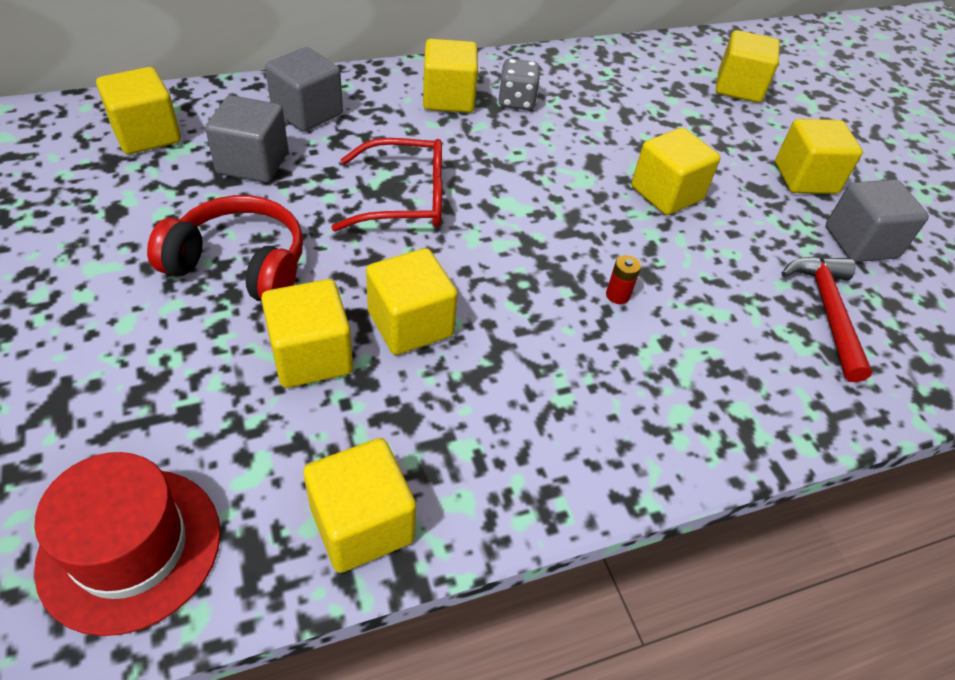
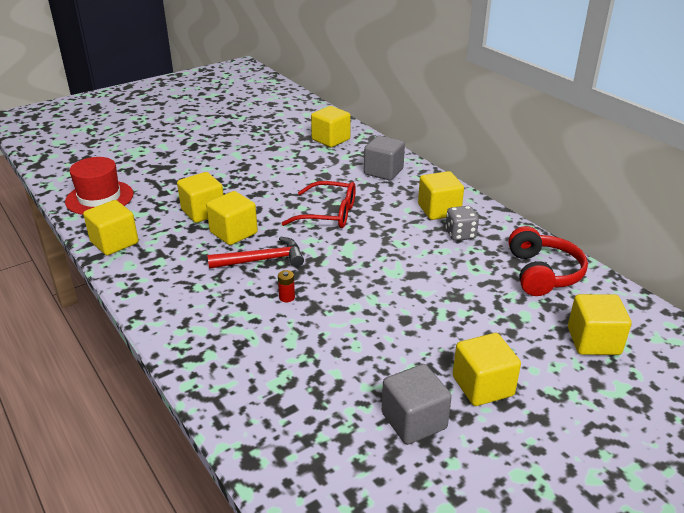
camera: 80 degrees right, 15 degrees down
red headphones [147,195,303,301] -> red headphones moved to [508,226,588,296]
grey cube [205,95,288,183] -> none
red glasses [331,138,442,232] -> red glasses turned 60 degrees counterclockwise [282,181,356,228]
yellow cube [631,128,721,215] -> none
red hammer [782,256,872,382] -> red hammer moved to [207,236,304,269]

